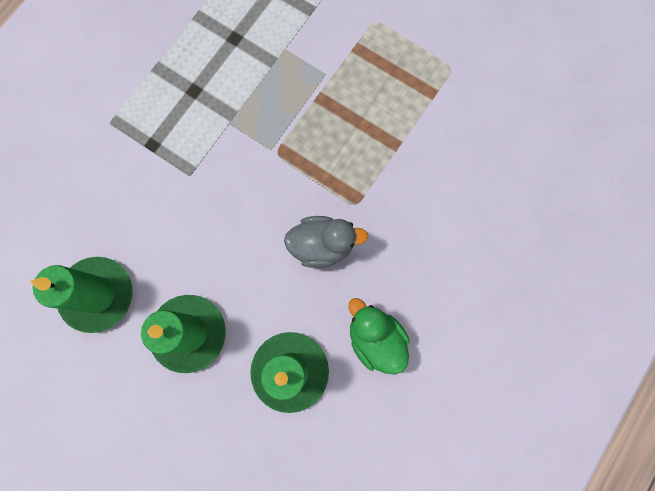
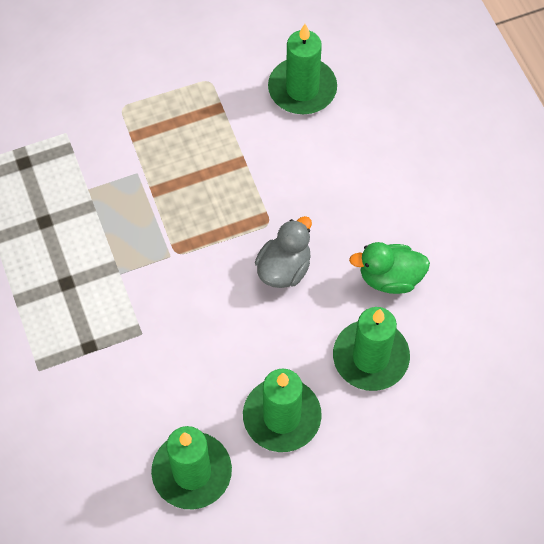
camera: 55 degrees left, 15 degrees down
none -> green candle [268,24,337,114]

